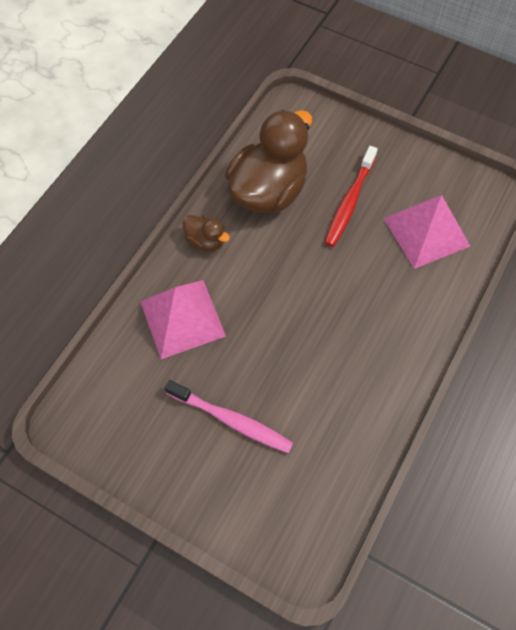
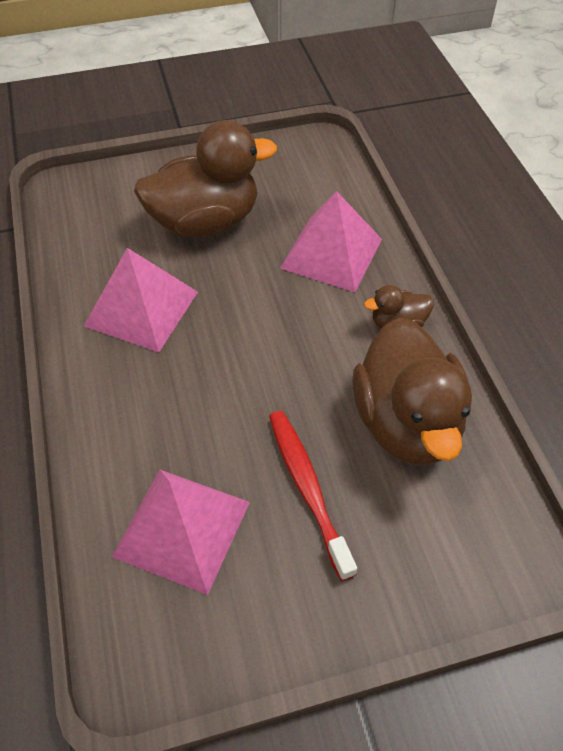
camera: 135 degrees right, 10 degrees down
pink toothbrush [164,380,293,453] -> brown duck [134,120,277,238]
none -> pink pyramid [84,248,198,352]

